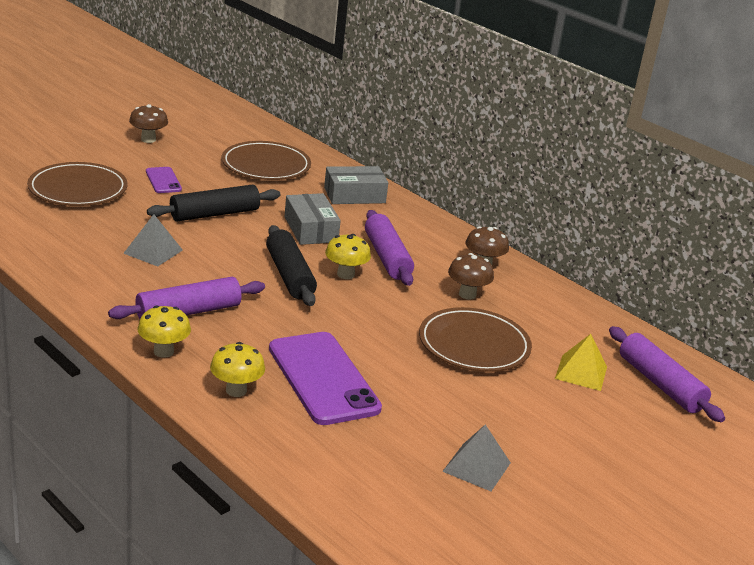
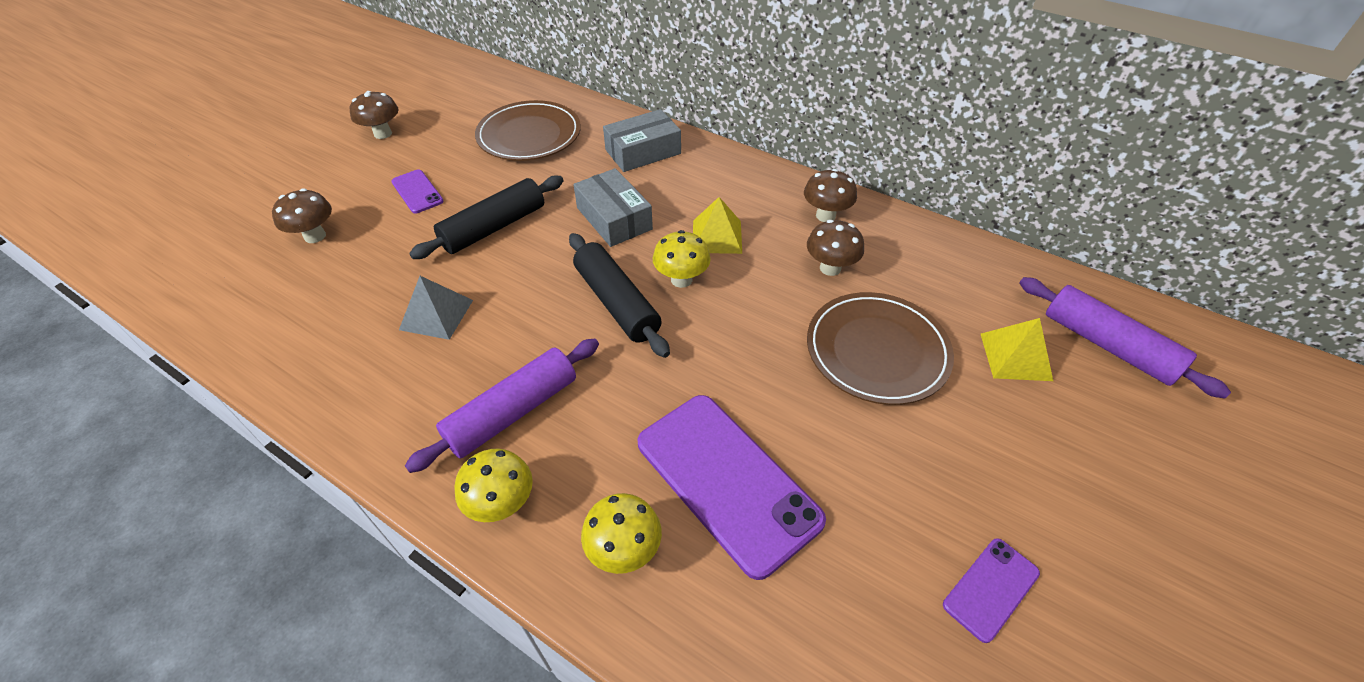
camera: 10 degrees left, 20 degrees up
brown plate [27,162,128,206] -> brown mushroom [272,188,332,243]
purple rolling pin [365,210,414,286] -> yellow pyramid [693,197,742,254]
grey pyramid [442,425,511,491] -> purple phone [943,538,1040,643]

